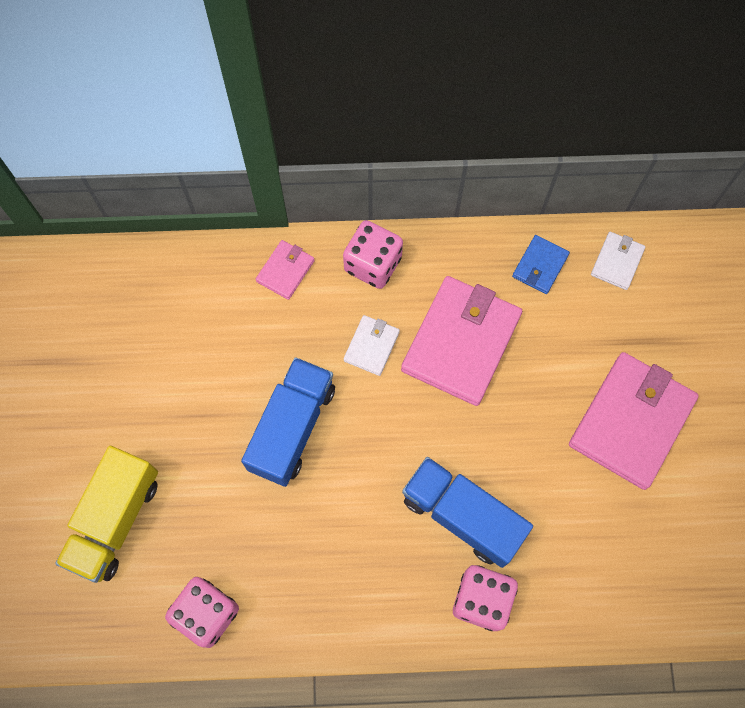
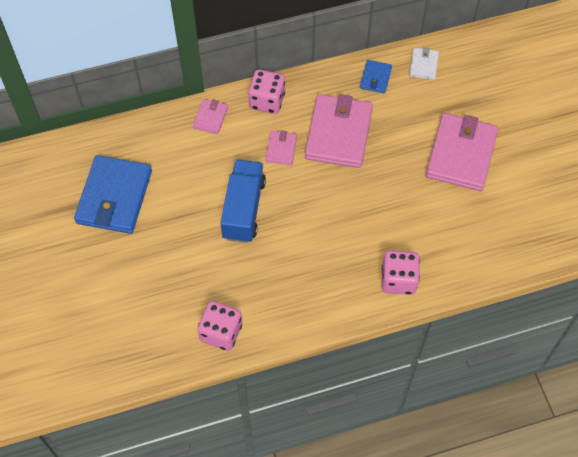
camera: 15 degrees left, 10 degrees down
yellow truck [55,446,158,583] -> none
white wallet [344,315,400,376] -> pink wallet [265,130,297,165]
blue truck [402,457,533,568] -> none
none -> blue wallet [74,155,152,234]

